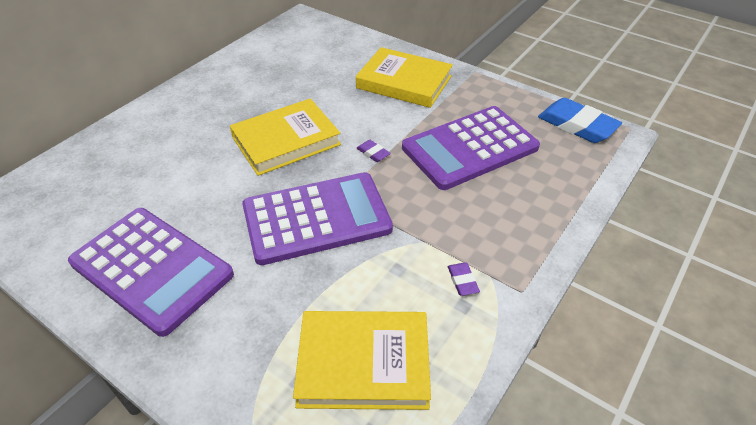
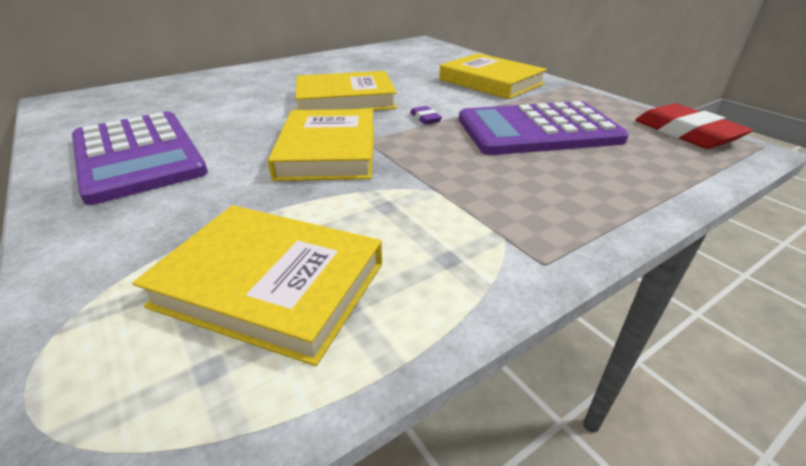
camera: 20 degrees right, 10 degrees down
purple calculator [242,172,393,265] -> yellow book [268,109,374,181]
purple eraser [448,262,480,296] -> none
blue eraser [538,98,622,143] -> red eraser [635,103,753,149]

